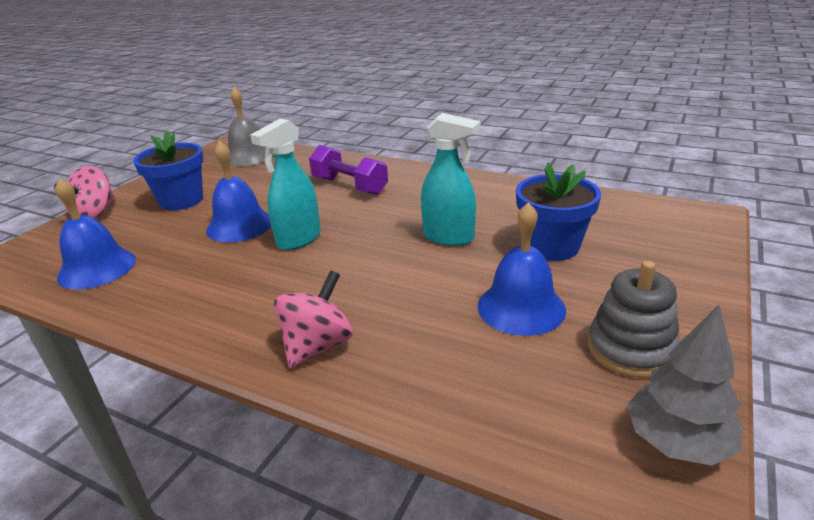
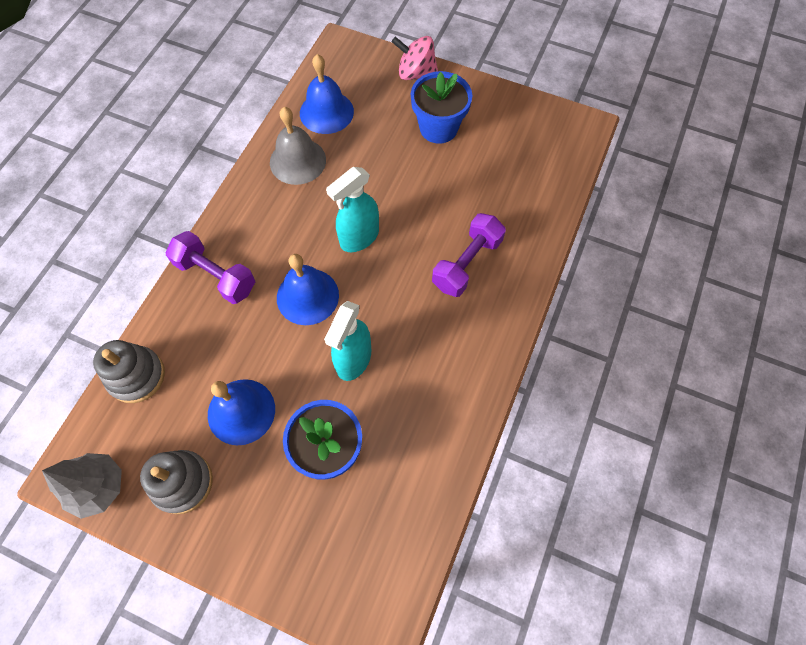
camera: 85 degrees right, 35 degrees up
blue bell [206,141,271,243] -> blue bell moved to [277,254,339,325]
grey bell [228,87,275,166] -> grey bell moved to [270,107,326,185]
turquoise spray bottle [250,118,321,250] -> turquoise spray bottle turned 75 degrees counterclockwise [326,167,379,252]
pink spinning top [274,271,353,369] -> purple dumbbell [165,231,255,304]
none -> grey stacking toy [93,340,165,403]

